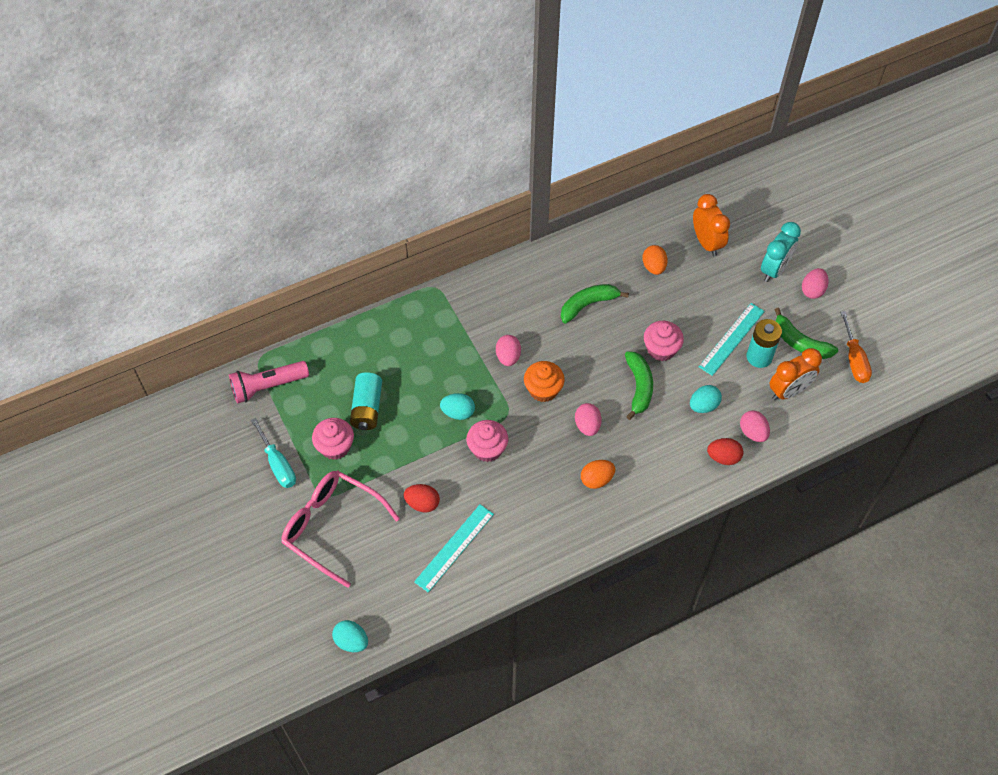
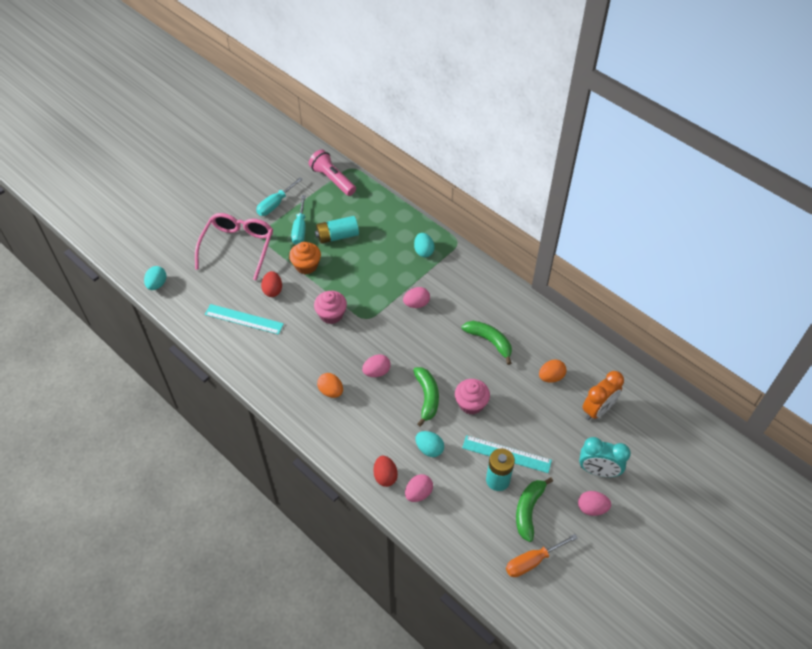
camera: 70 degrees right, 5 degrees down
pink cupcake [312,418,354,460] -> turquoise screwdriver [291,195,306,245]
turquoise egg [440,393,475,420] -> turquoise egg moved to [414,233,434,257]
orange cupcake [524,361,565,402] -> orange cupcake moved to [289,242,321,274]
green banana [625,351,653,420] -> green banana turned 75 degrees counterclockwise [413,367,439,427]
orange clock [769,348,822,401] -> none

